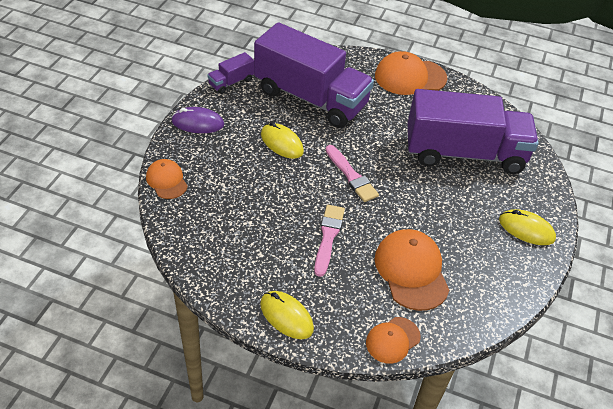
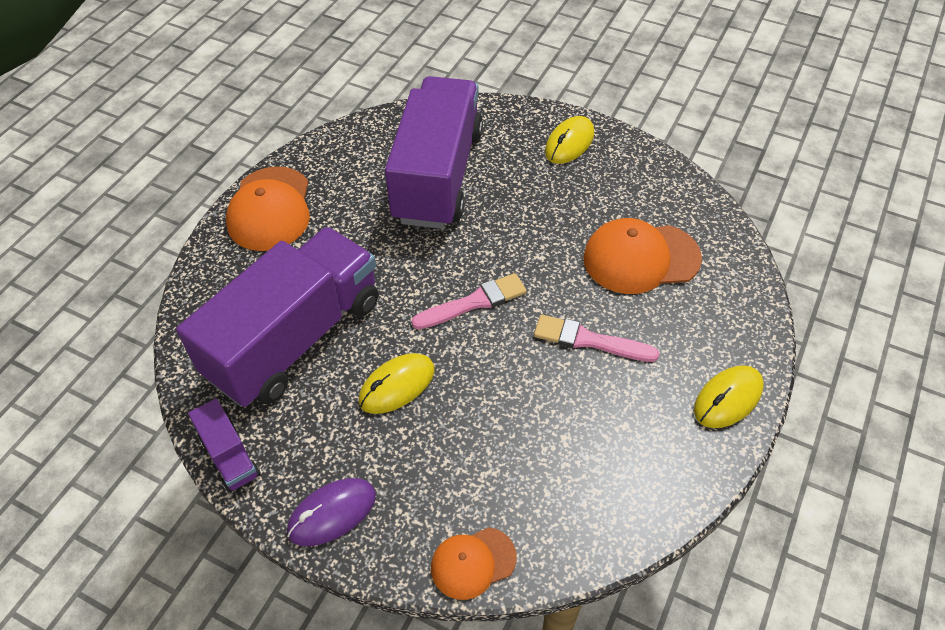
camera: 80 degrees left, 5 degrees up
purple mouse [171,107,224,133] -> purple mouse turned 45 degrees clockwise [287,478,376,546]
orange cap [366,317,421,364] -> none

